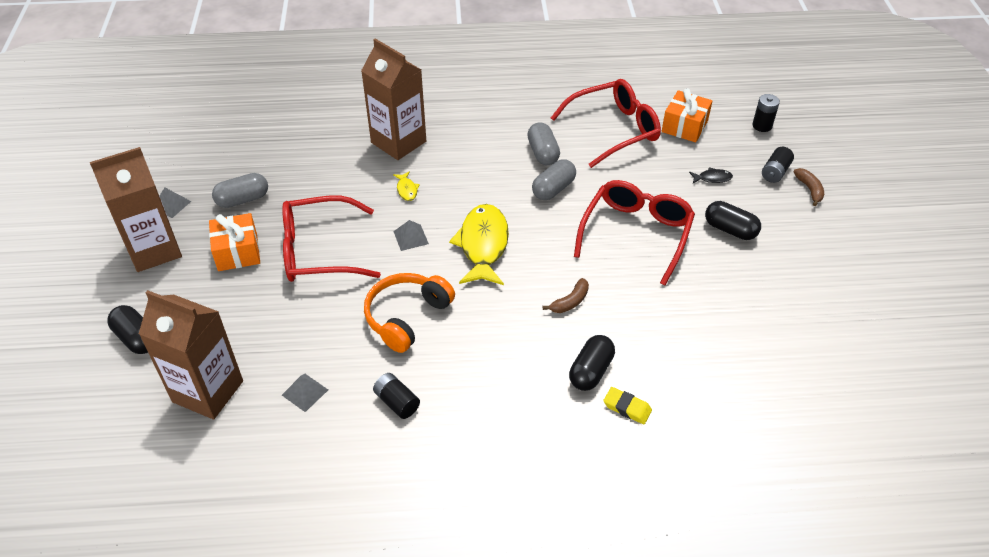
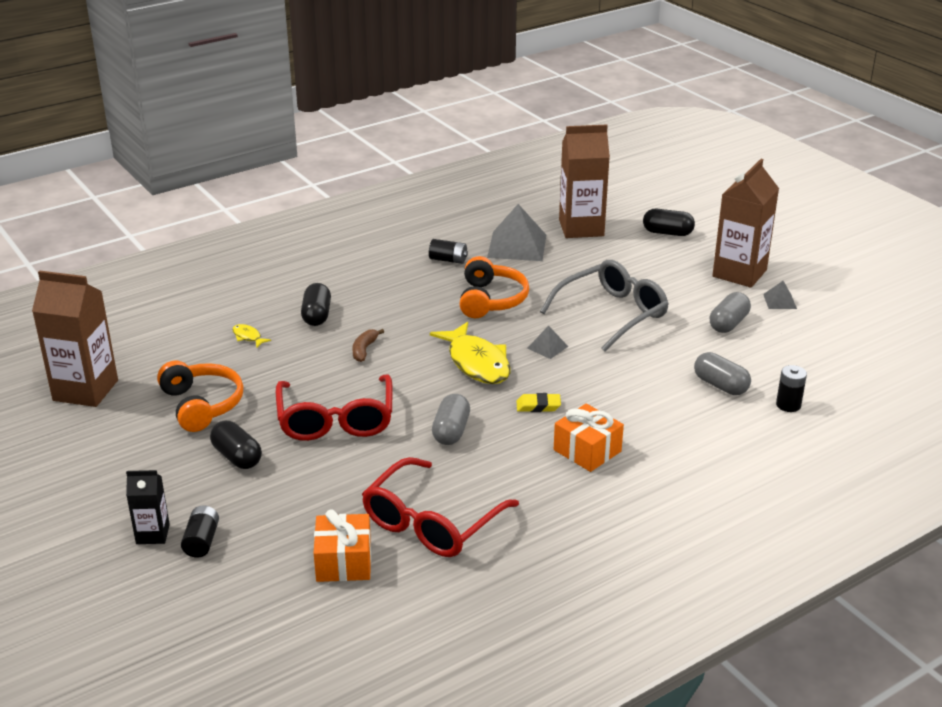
camera: 150 degrees right, 15 degrees down
orange gift [209,213,260,271] -> orange gift moved to [554,404,624,472]
red glasses [282,196,381,282] -> grey glasses [540,260,669,352]
grey pyramid [282,374,328,412] -> grey pyramid [487,204,546,261], size x2.08
brown carton [361,38,426,160] -> brown carton moved to [32,270,118,407]
yellow fish [393,171,420,201] -> yellow fish moved to [232,324,271,347]
grey capsule [527,122,560,165] -> grey capsule moved to [694,352,751,395]
yellow eraser [603,387,652,424] -> yellow eraser moved to [516,393,561,412]
black fish [689,167,733,183] -> none
black capsule [705,201,761,240] -> black capsule turned 45 degrees clockwise [210,421,262,469]
black battery [752,94,780,132] -> black battery moved to [776,365,807,412]
brown banana [794,168,824,206] -> black carton [126,470,170,544]
none -> orange headphones [157,360,244,432]

